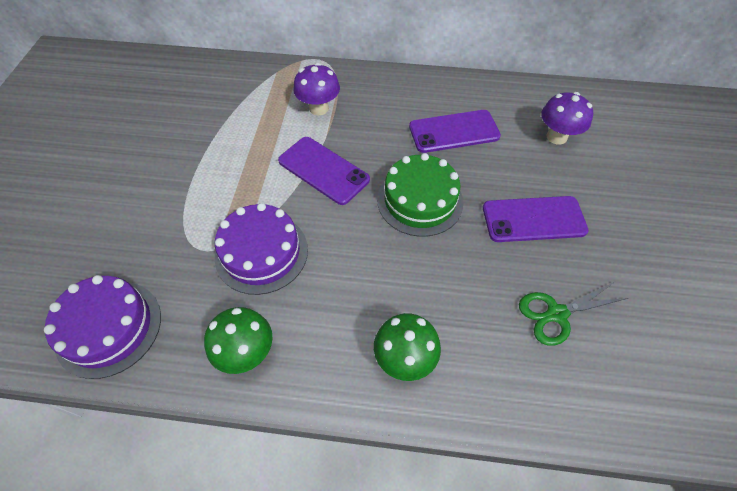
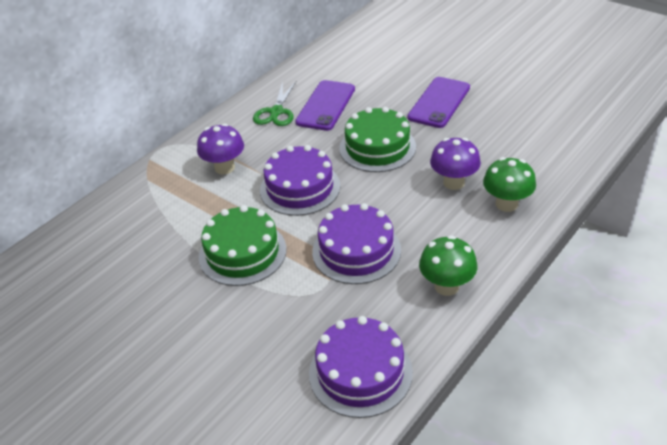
camera: 55 degrees left, 15 degrees down
purple phone [278,137,370,205] -> purple cake [260,145,340,216]
green scissors [519,282,628,346] -> green scissors moved to [253,81,296,126]
purple mushroom [541,92,593,145] -> purple mushroom moved to [430,138,481,190]
none -> green cake [199,205,287,286]

